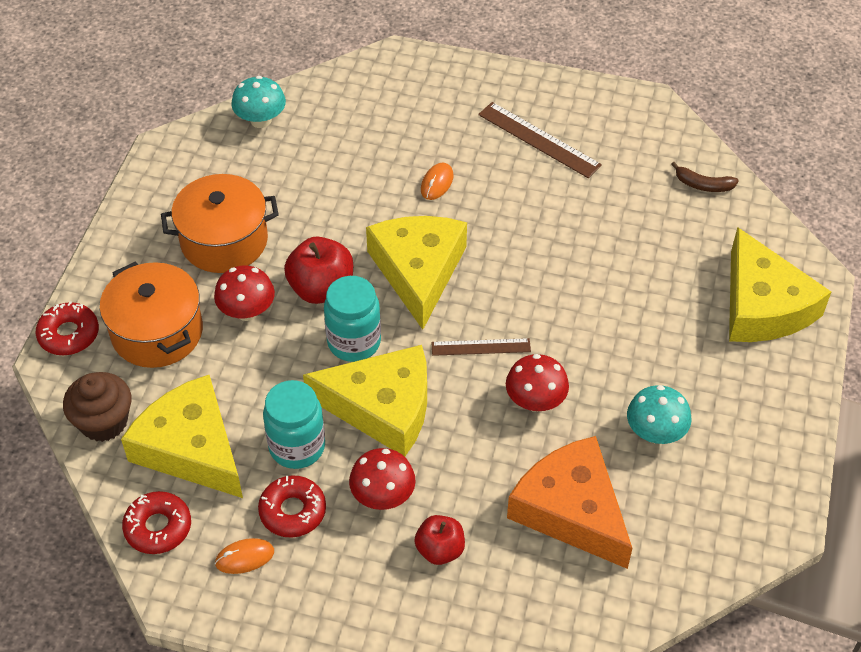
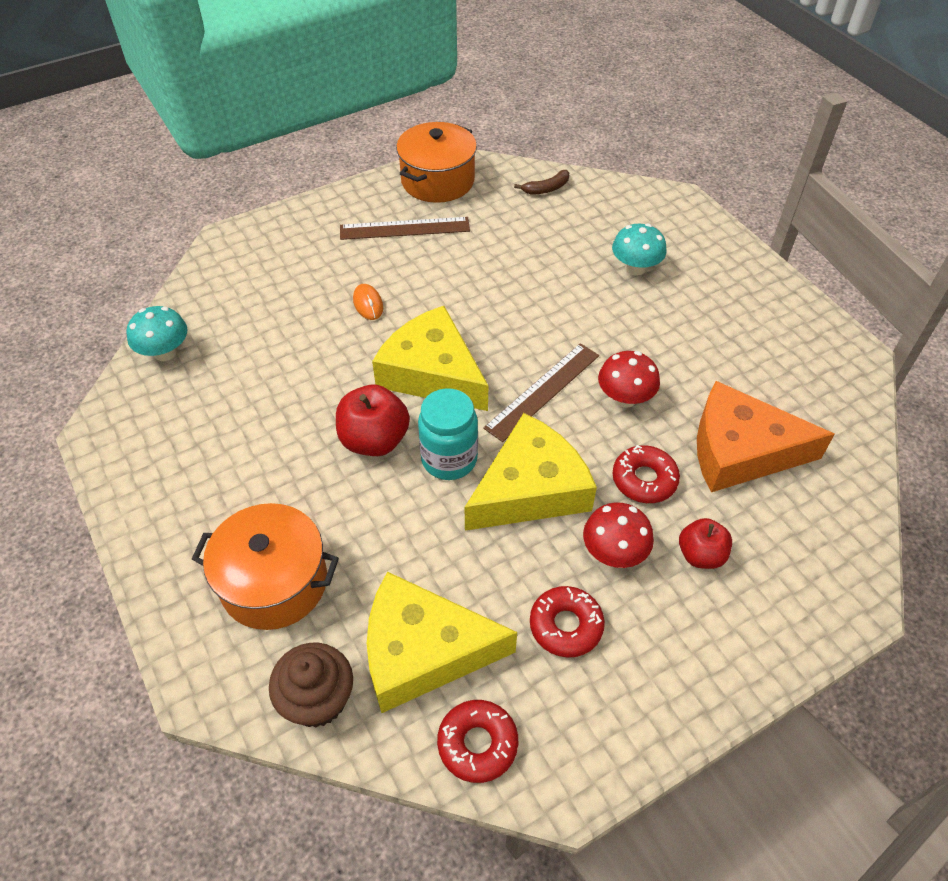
camera: 45 degrees left, 0 degrees up
red donut [36,301,99,355] -> red donut moved to [613,445,680,503]
orange pot [161,174,279,273] -> orange pot moved to [396,122,477,203]
red mushroom [214,266,275,321] -> none
orange mouse [215,538,274,574] -> none
turquoise jar [263,380,325,469] -> none
brown ruler [431,338,531,356] -> brown ruler [483,343,599,442], size x1.56
turquoise mushroom [627,385,692,444] -> turquoise mushroom moved to [612,224,666,276]
yellow cheese [729,227,831,342] -> none

